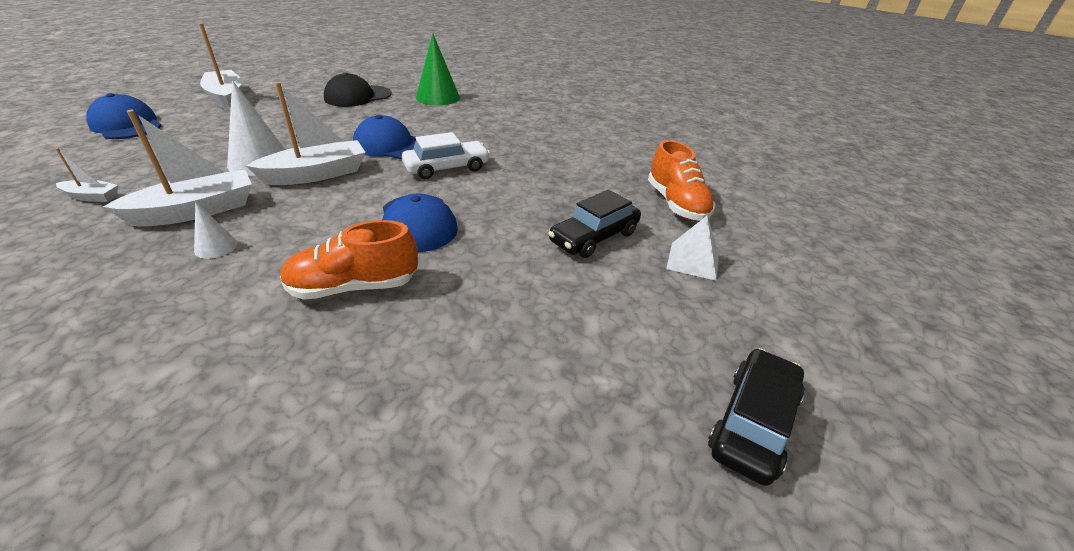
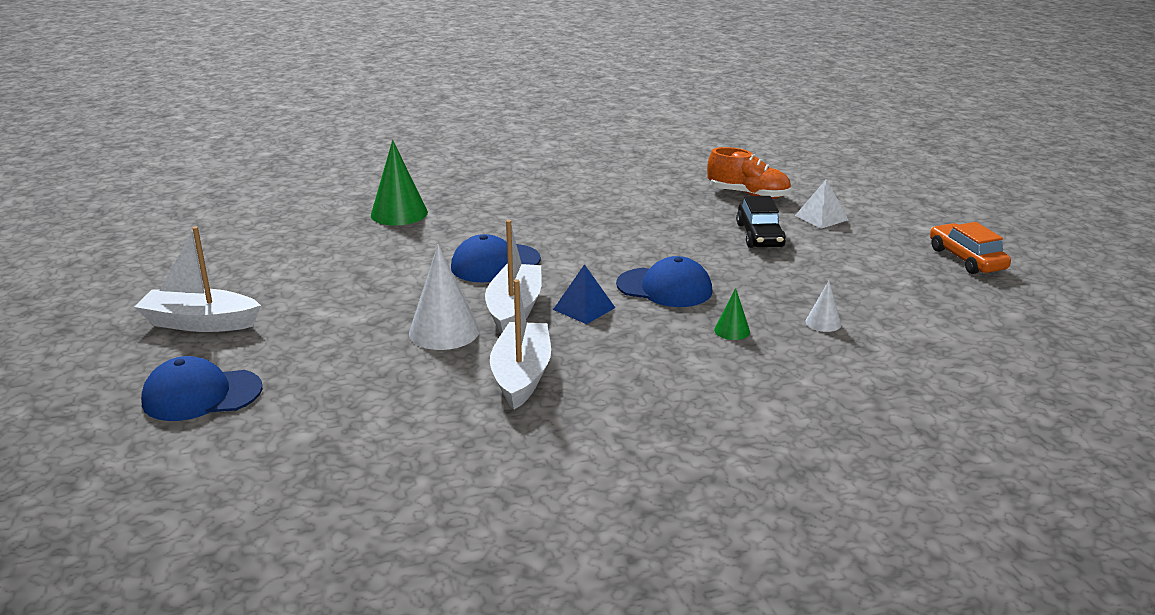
camera: 50 degrees left, 10 degrees down
white boat [55,148,118,202] -> none
white cone [194,202,237,259] -> white cone moved to [805,281,841,332]
orange shoe [280,220,418,300] -> green cone [714,288,750,340]
black cap [324,72,392,107] -> none
white car [402,132,490,179] -> none
black car [708,348,804,486] -> orange car [930,222,1011,274]
none -> blue pyramid [553,264,615,324]

